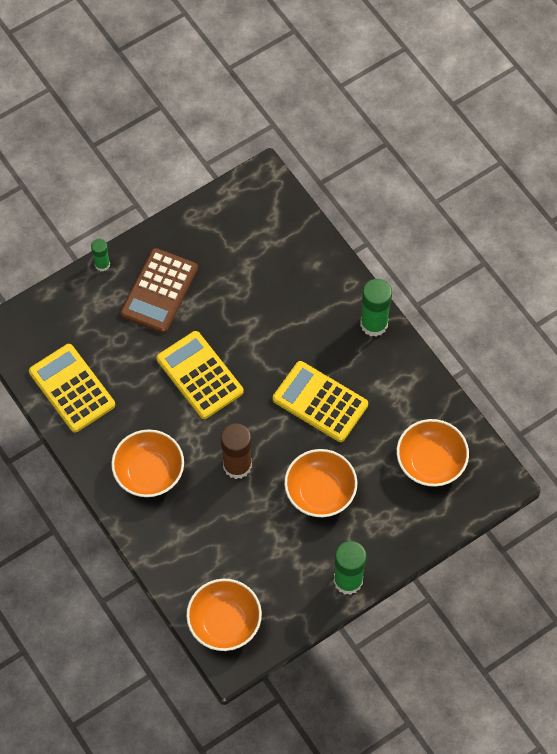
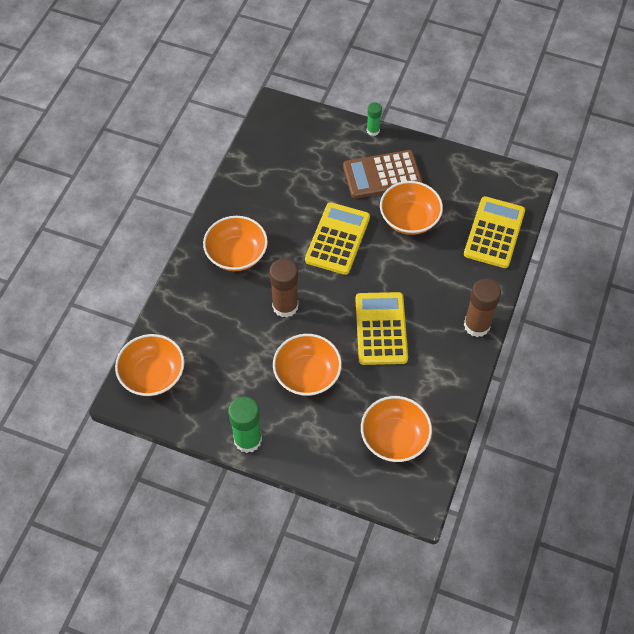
camera: 55 degrees right, 5 degrees down
yellow calculator [29,344,115,433] -> yellow calculator moved to [464,196,525,268]
green glue stick [360,279,392,337] -> brown glue stick [464,279,501,337]
none -> orange bowl [380,181,443,235]

